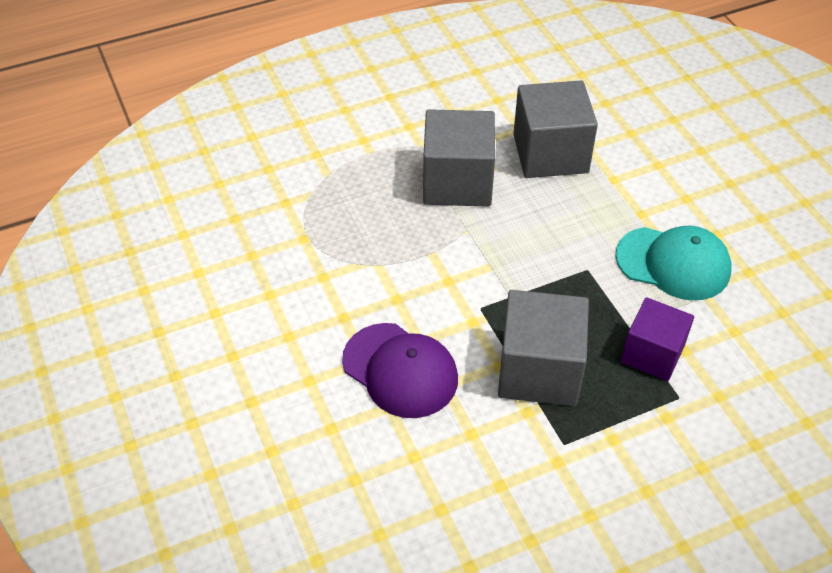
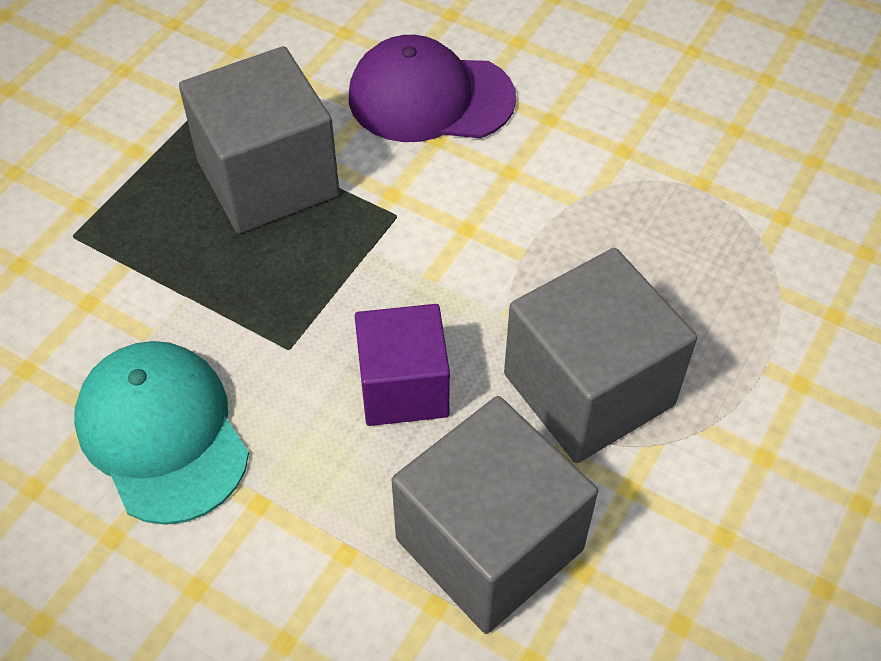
camera: 145 degrees right, 5 degrees up
turquoise cap [615,226,732,300] -> turquoise cap turned 75 degrees clockwise [74,341,249,525]
purple cube [621,297,694,381] -> purple cube moved to [355,304,450,426]

